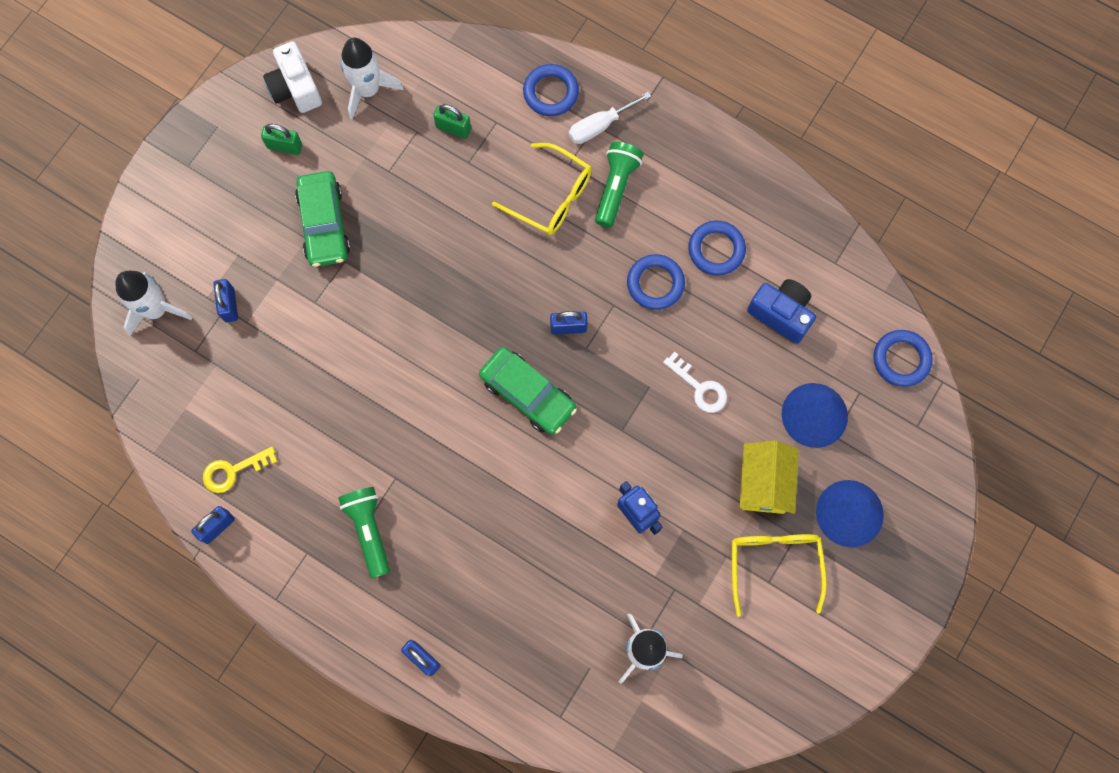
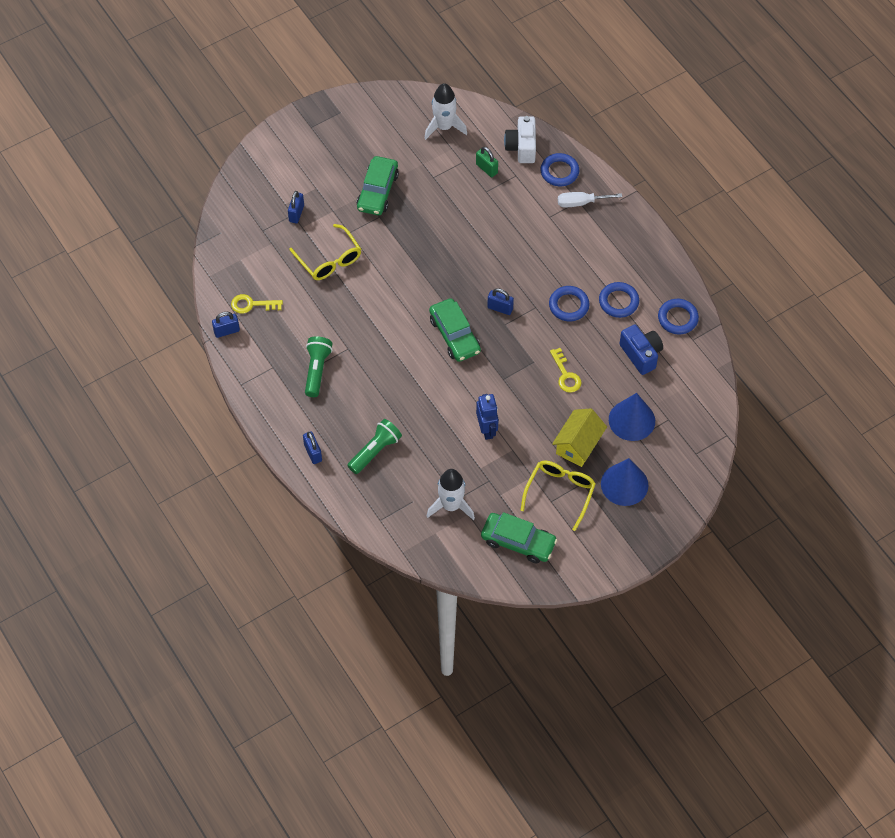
camera: 25 degrees right, 15 degrees down
white rocket [116,271,192,336] -> none
green padlock [261,124,302,155] -> none
white camera [263,41,322,113] -> white camera moved to [504,116,536,163]
yellow glasses [492,143,592,235] -> yellow glasses moved to [289,224,361,280]
green flashlight [595,142,643,227] -> green flashlight moved to [347,419,402,474]
white key [663,352,727,413] -> yellow key [550,348,582,393]
blue ring [873,330,933,387] -> blue ring moved to [658,299,699,334]
none -> green car [481,512,557,563]

